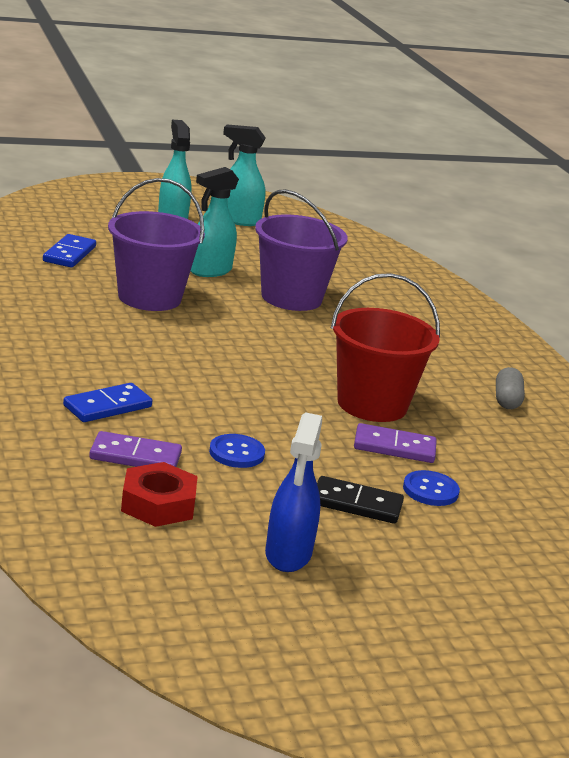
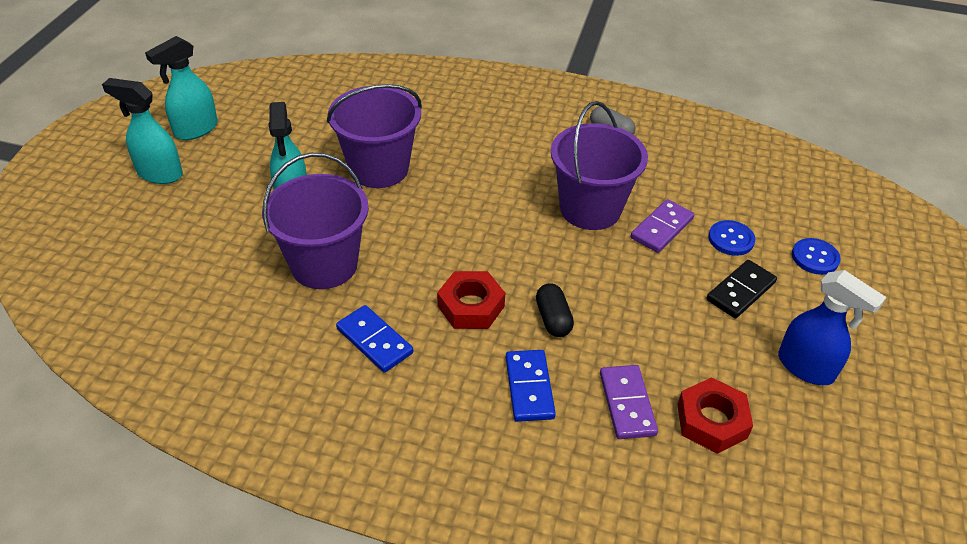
camera: 55 degrees left, 20 degrees up
blue domino [43,234,96,268] -> blue domino moved to [336,305,413,373]
purple domino [89,431,182,467] -> purple domino turned 45 degrees counterclockwise [600,365,658,439]
blue button [209,434,265,468] -> blue button moved to [792,238,841,275]
red bucket [331,273,440,422] -> purple bucket [551,101,648,230]
none -> red nut [437,271,505,329]
none -> black capsule [536,284,574,337]

